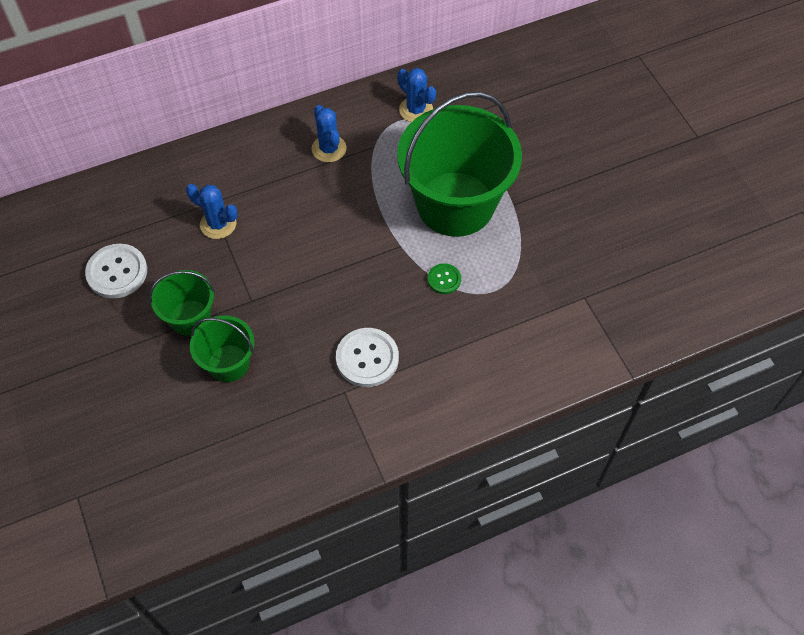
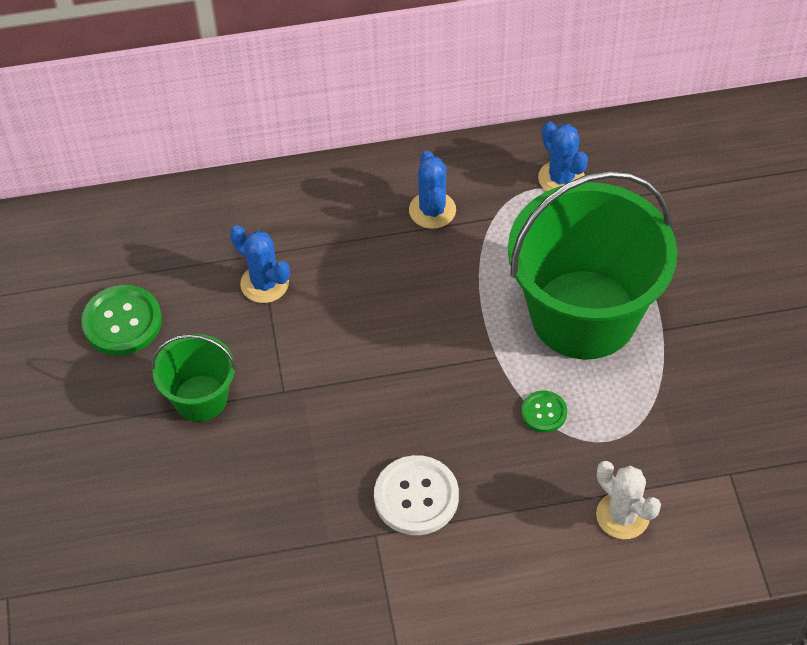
camera: 15 degrees right, 5 degrees down
white button [85,244,147,298] -> green button [82,285,162,355]
green bucket [190,316,254,382] -> none
none -> white cactus [596,461,661,539]

